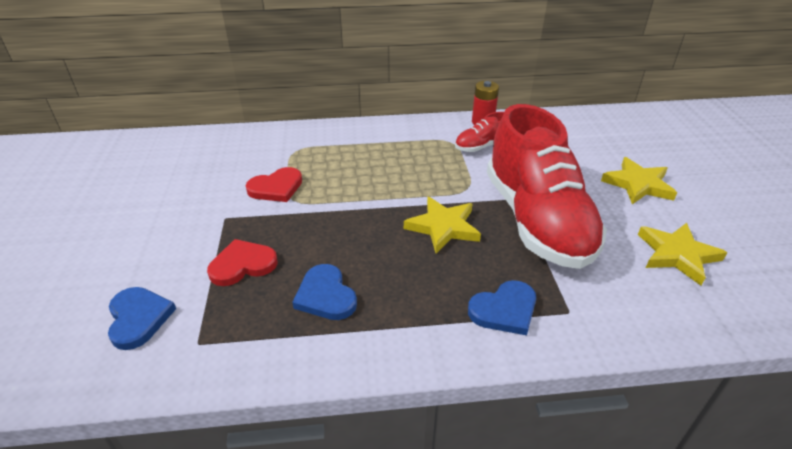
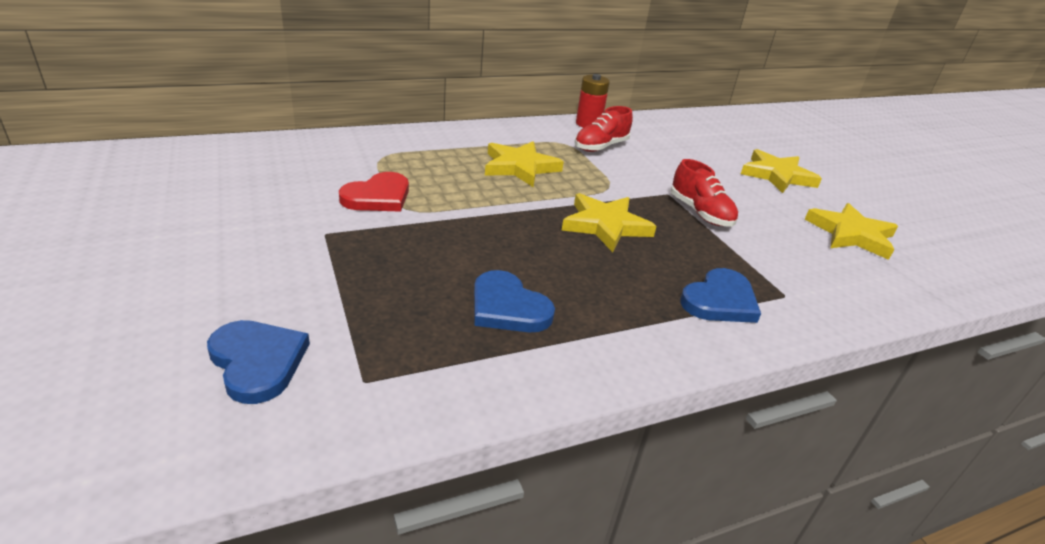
camera: 20 degrees left, 5 degrees down
red heart [207,239,278,286] -> none
red shoe [487,104,607,269] -> red shoe [671,159,738,227], size x0.42
none -> yellow star [485,141,564,187]

